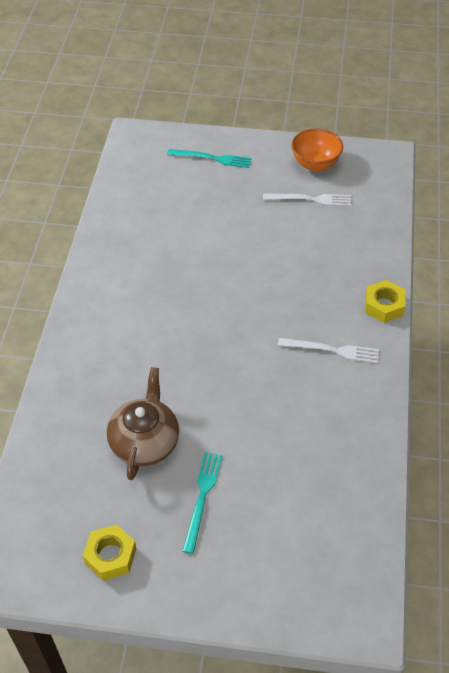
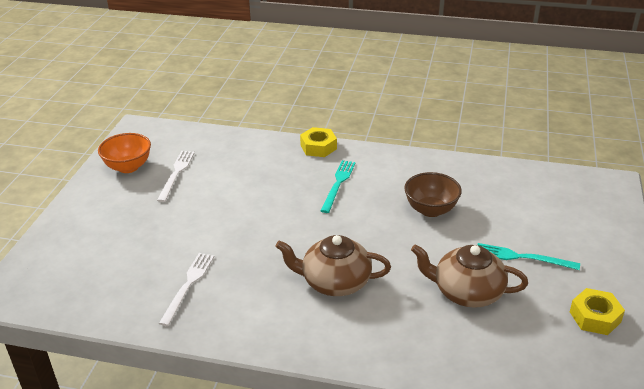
camera: 85 degrees left, 15 degrees down
turquoise fork [167,149,252,168] -> turquoise fork moved to [320,160,356,213]
white fork [278,338,379,363] -> white fork moved to [159,253,214,326]
none -> brown teapot [275,235,391,296]
none -> brown bowl [404,172,462,217]

